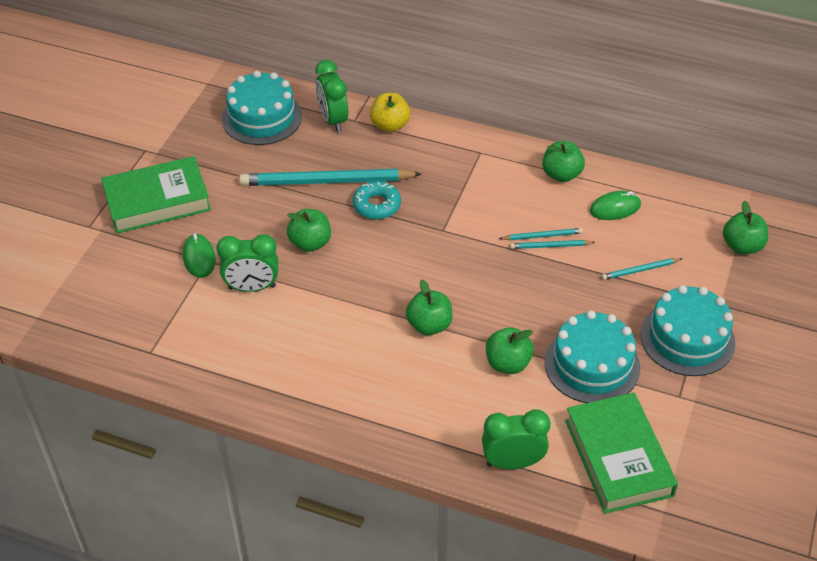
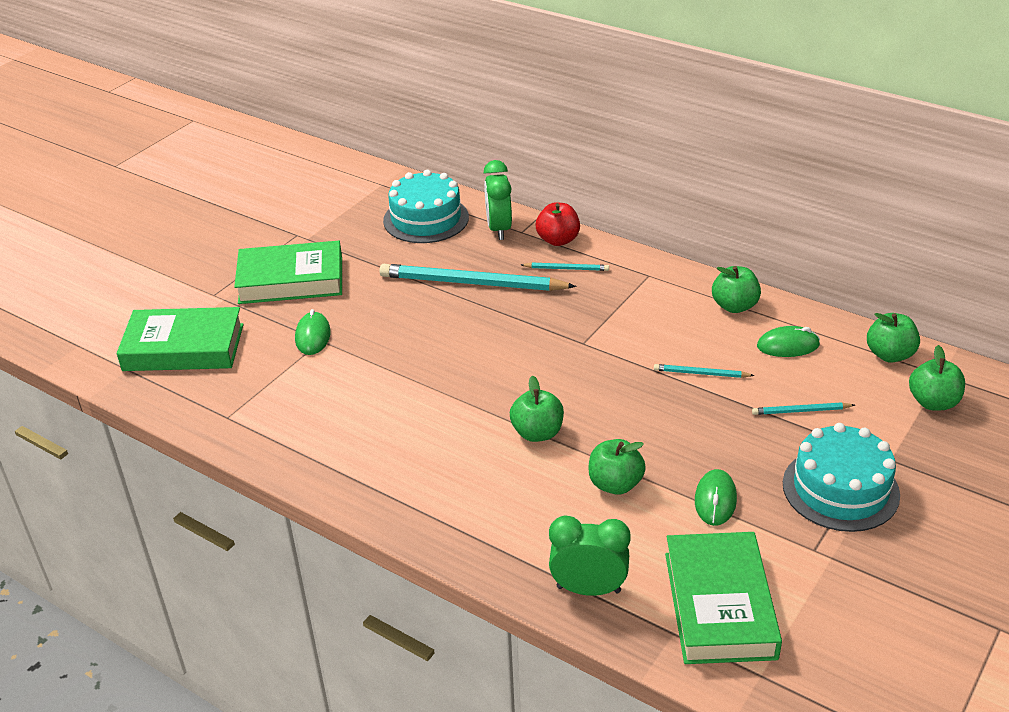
camera: 15 degrees right, 10 degrees down
green clock [216,234,278,292] -> none
green apple [287,209,331,252] -> green apple moved to [867,313,920,363]
turquoise donut [353,181,401,219] -> none
yellow apple [370,93,411,132] -> red apple [536,203,580,246]
turquoise pencil [499,228,583,240] -> turquoise pencil moved to [521,262,609,271]
turquoise cake [545,310,640,403] -> green mouse [695,469,737,526]
none -> green book [117,307,244,371]

